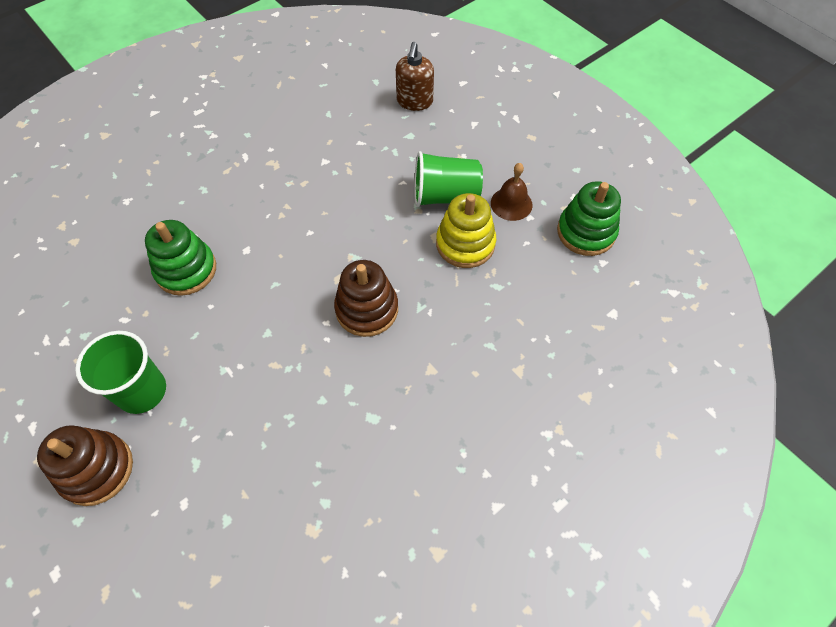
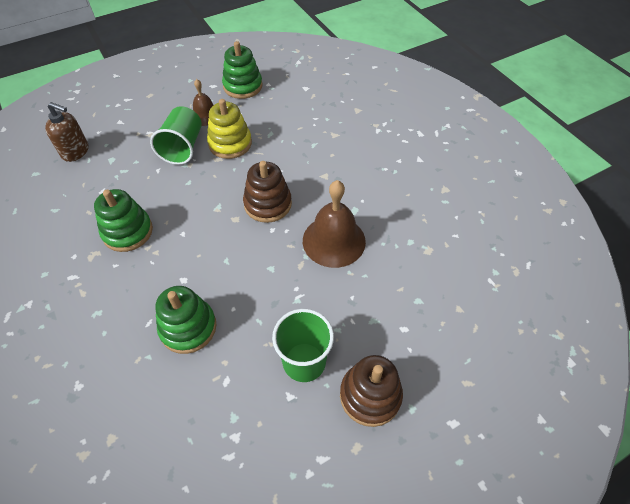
camera: 80 degrees left, 5 degrees down
none -> green stacking toy [94,189,153,252]
none -> brown bell [303,180,366,268]

